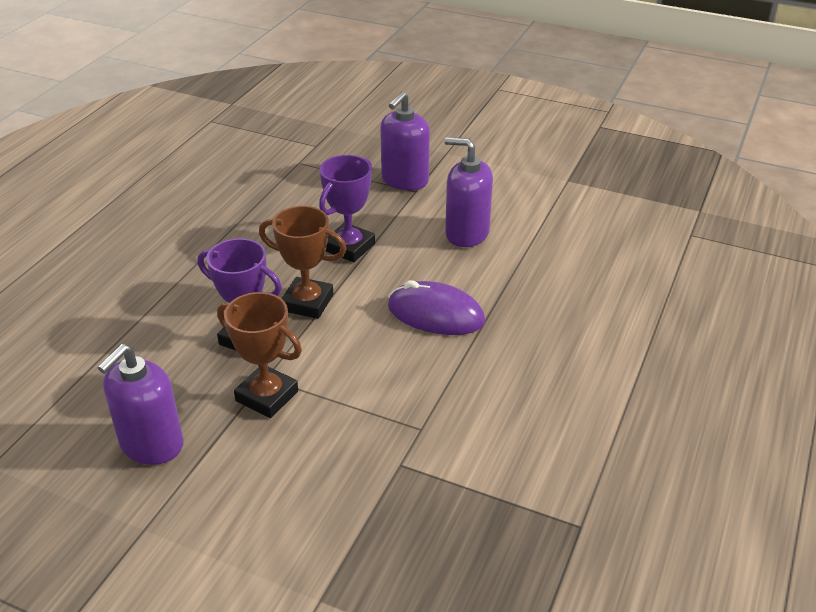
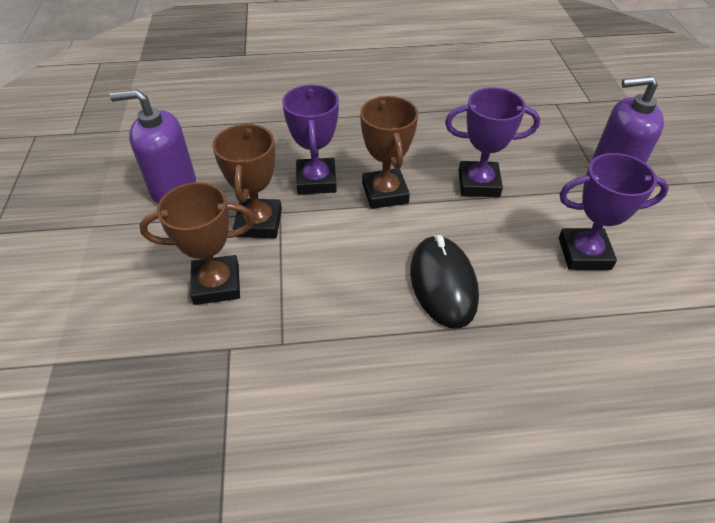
camera: 60 degrees right, 10 degrees up
purple mouse [388,280,485,335] -> black mouse [410,235,479,329]
purple soap dispenser [444,137,493,247] -> purple trophy [559,153,669,270]
none -> brown trophy [139,182,255,305]

